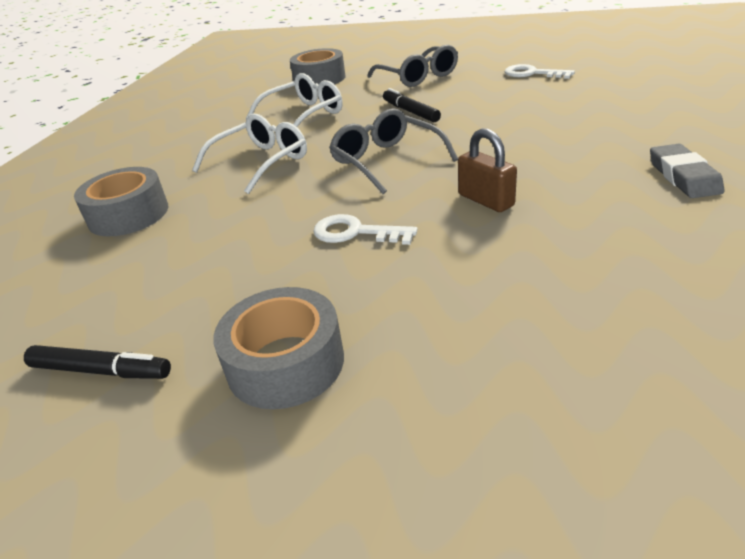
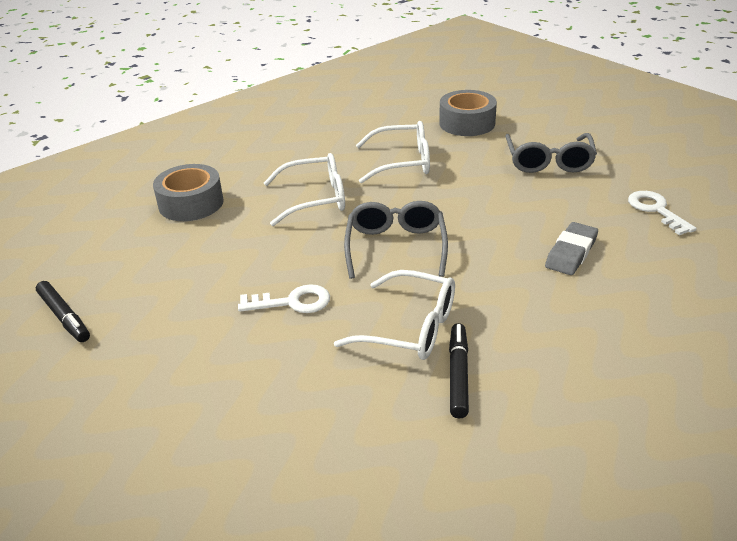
camera: 35 degrees right, 0 degrees up
grey tape [213,287,344,409] -> none
white key [313,214,418,245] -> white key turned 120 degrees clockwise [238,284,330,313]
black marker [383,88,441,122] -> black marker moved to [449,323,469,419]
brown padlock [458,128,517,212] -> white glasses [334,270,455,360]
grey eraser [650,144,724,198] -> grey eraser moved to [545,222,598,275]

